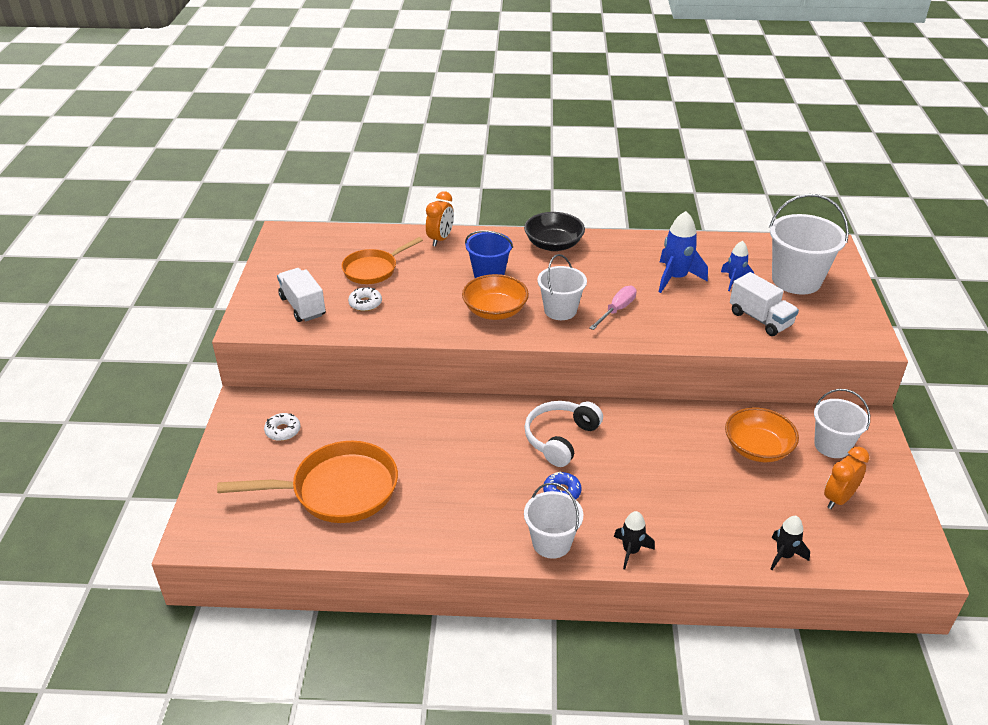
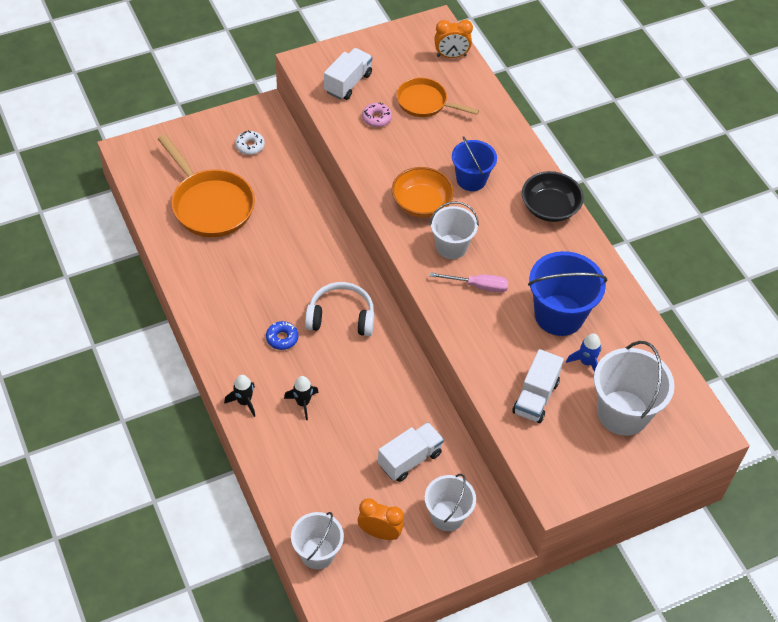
camera: 60 degrees right, 15 degrees up
white donut [348,287,382,311] -> pink donut [362,103,392,127]
orange clock [426,191,454,246] -> orange clock moved to [434,20,473,58]
white bucket [524,482,583,559] -> white bucket moved to [291,512,344,569]
blue rocket [659,211,708,293] -> blue bucket [528,251,607,336]
orange bowl [725,407,799,462] -> white truck [378,422,444,482]
black rocket [771,516,810,570] -> black rocket moved to [284,376,319,420]

